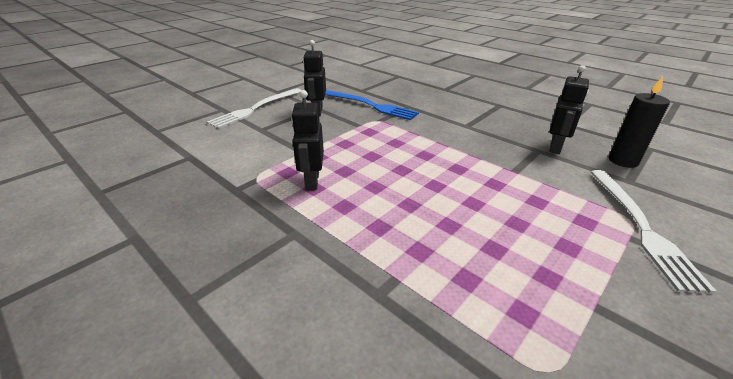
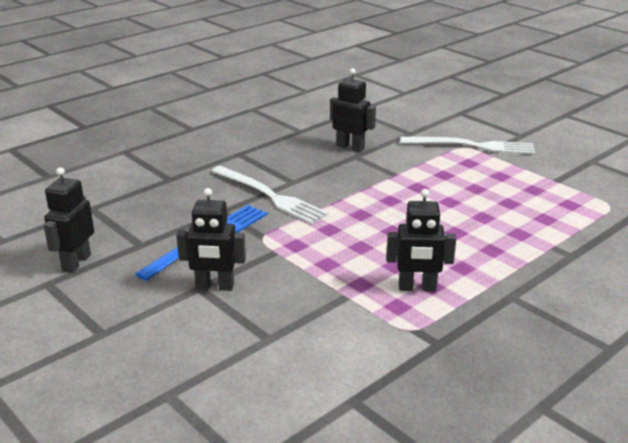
camera: 85 degrees left, 5 degrees down
white fork [207,88,302,129] -> white fork moved to [211,166,329,224]
black candle [608,76,670,168] -> none
none -> black robot [44,167,94,273]

